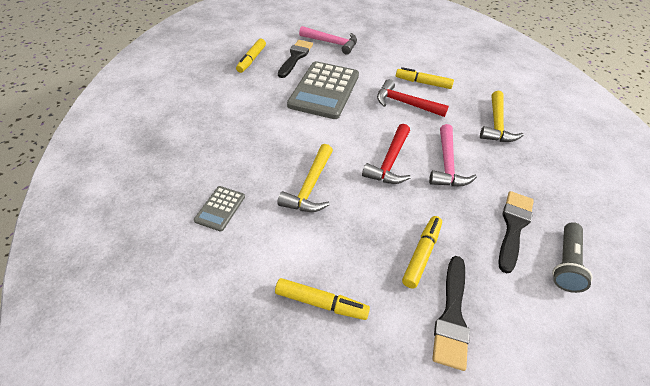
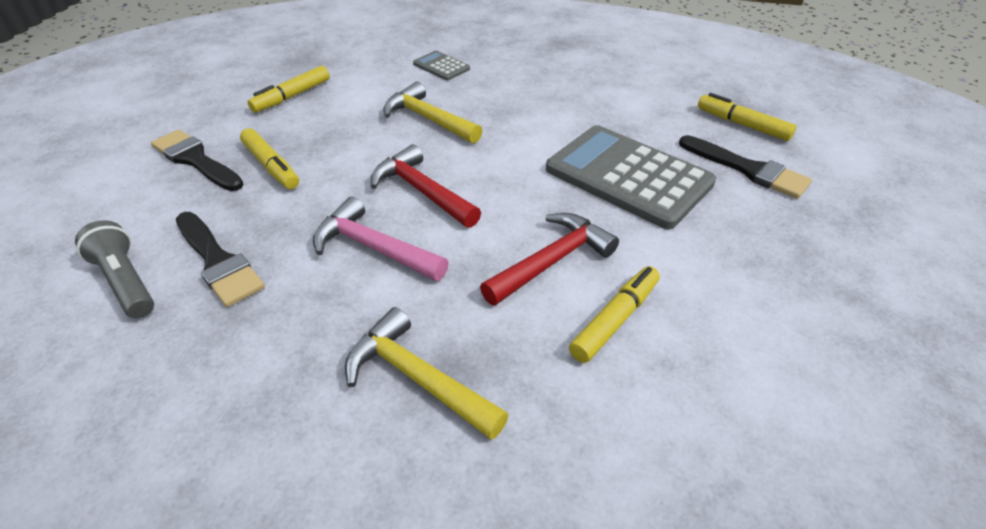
camera: 115 degrees right, 5 degrees down
pink hammer [299,26,357,54] -> none

